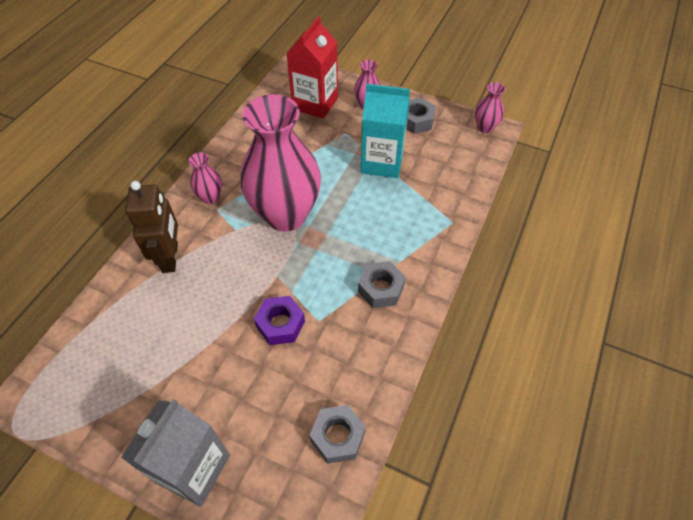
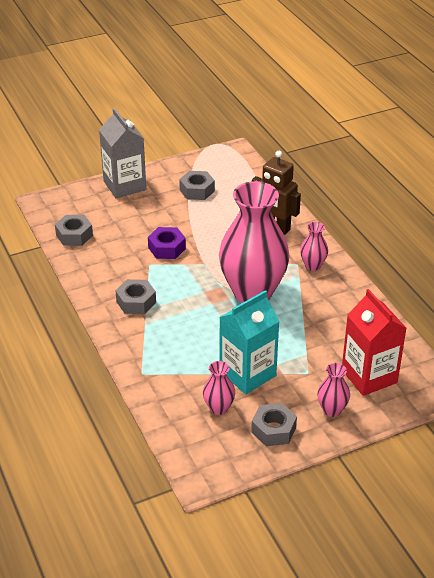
camera: 130 degrees right, 15 degrees down
pink vase [475,82,506,133] -> pink vase moved to [203,361,235,415]
none -> grey nut [179,171,215,200]

